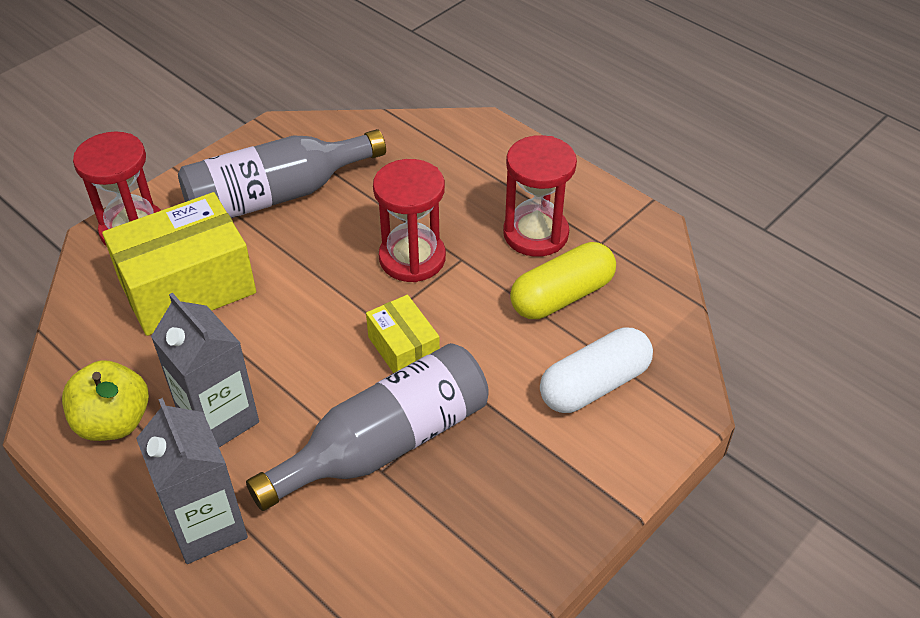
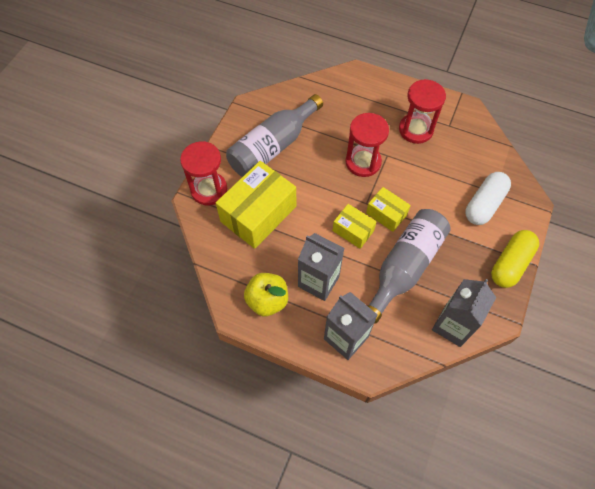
camera: 20 degrees left, 15 degrees up
yellow capsule [510,242,616,319] -> yellow capsule moved to [491,230,539,288]
none -> yellow box [333,204,377,249]
none -> grey carton [432,279,496,347]

